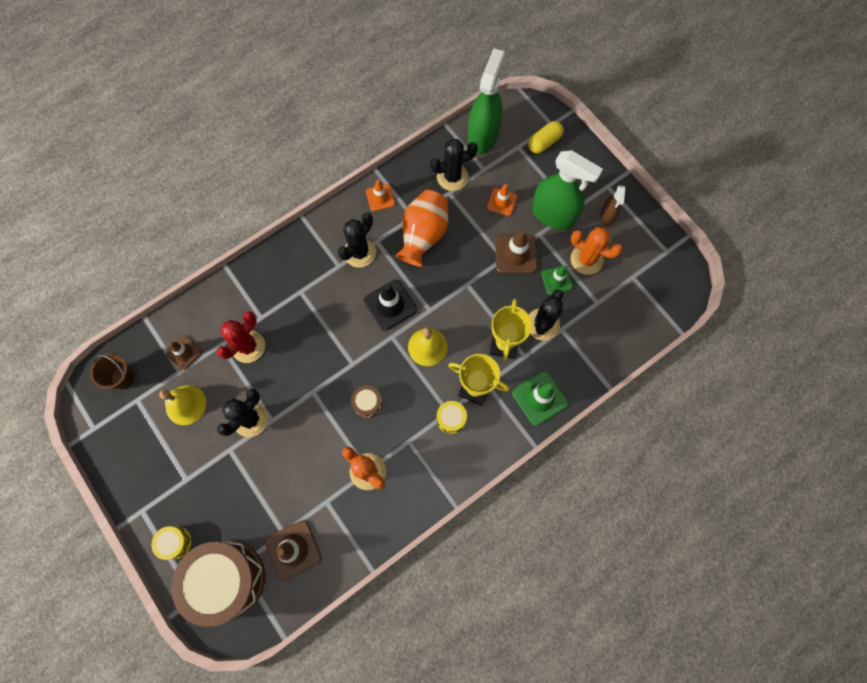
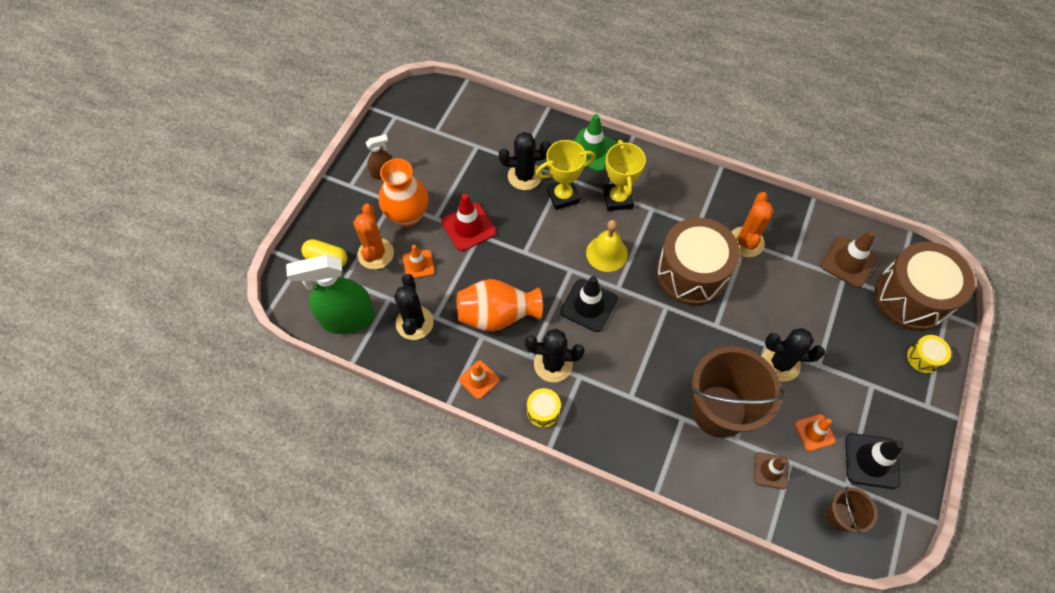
camera: 120 degrees left, 10 degrees down
yellow bell [159,385,207,425] -> orange traffic cone [794,414,836,451]
red cactus [216,311,265,363] -> brown bucket [690,346,785,438]
brown drum [351,385,383,418] -> brown drum [656,217,740,306], size x2.34
black cactus [430,139,478,191] -> black cactus turned 45 degrees clockwise [394,274,434,340]
yellow drum [436,401,467,434] -> yellow drum moved to [527,388,561,428]
brown traffic cone [495,229,537,273] -> red traffic cone [441,194,496,251]
green spray bottle [532,150,603,230] -> orange vase [379,158,428,227]
green traffic cone [541,266,573,295] -> none
orange cactus [571,227,623,275] -> orange cactus moved to [353,203,394,269]
none -> black traffic cone [846,433,904,489]

